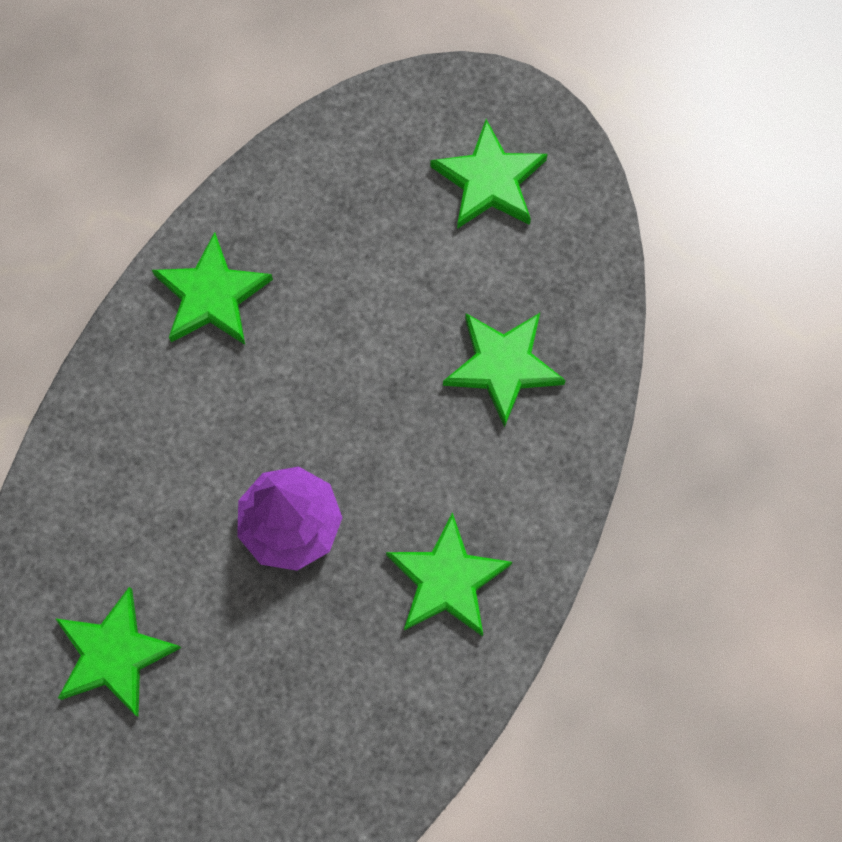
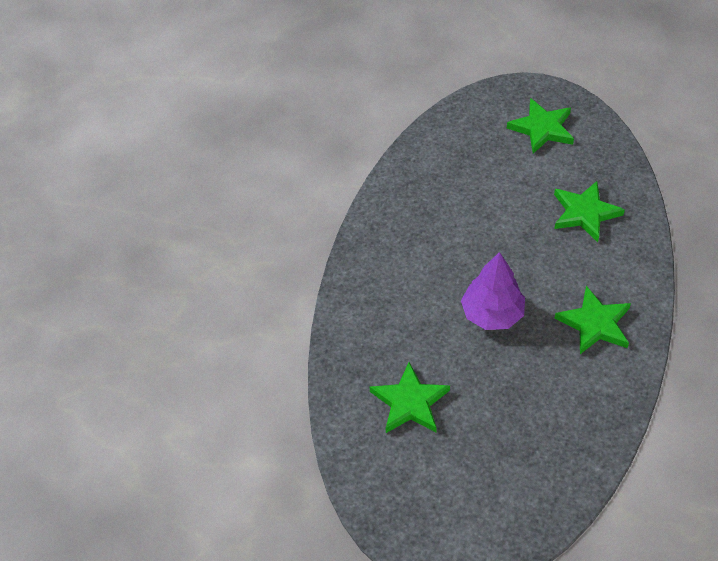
camera: 10 degrees left, 20 degrees down
green star [152,232,273,345] -> none

